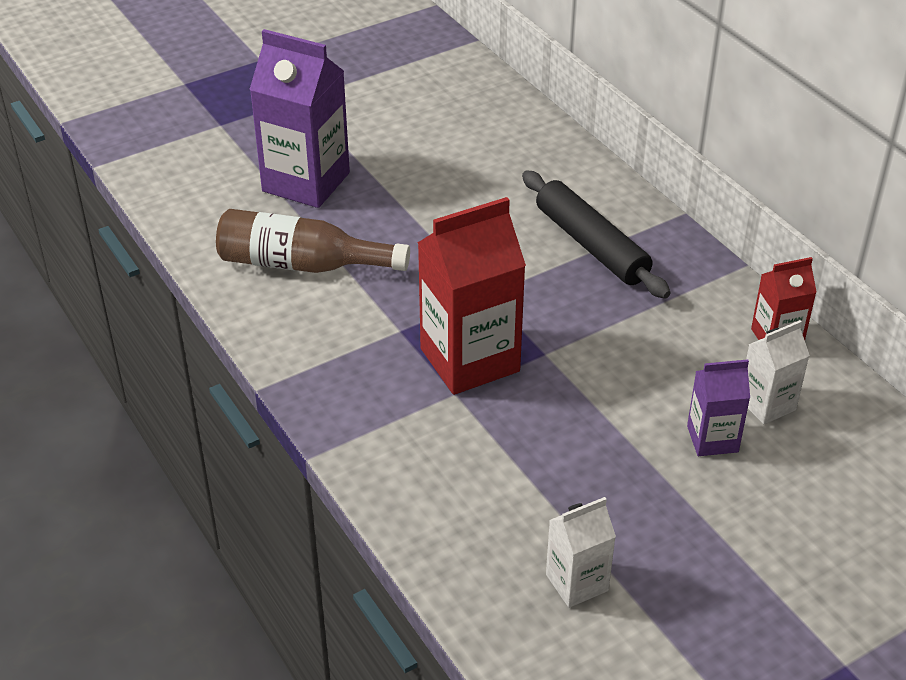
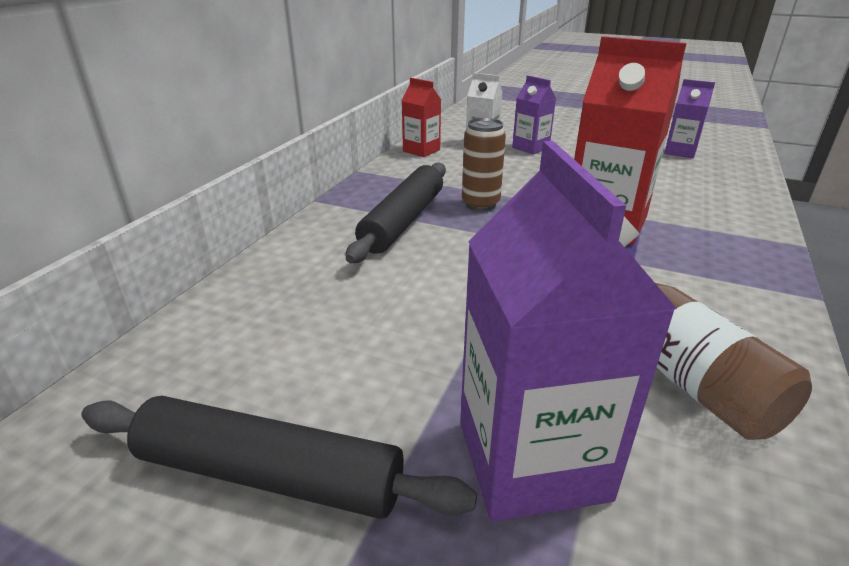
camera: 125 degrees left, 10 degrees down
white carton [546,497,616,608] -> purple carton [664,79,715,158]
none -> black rolling pin [81,396,477,519]
none -> brown can [462,118,506,211]

